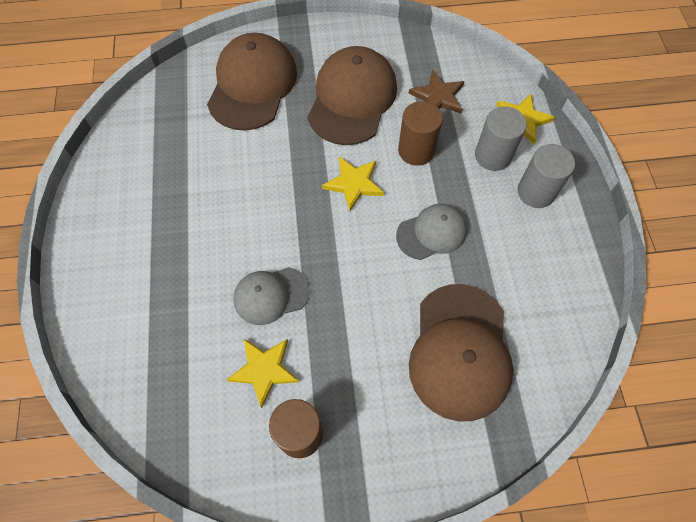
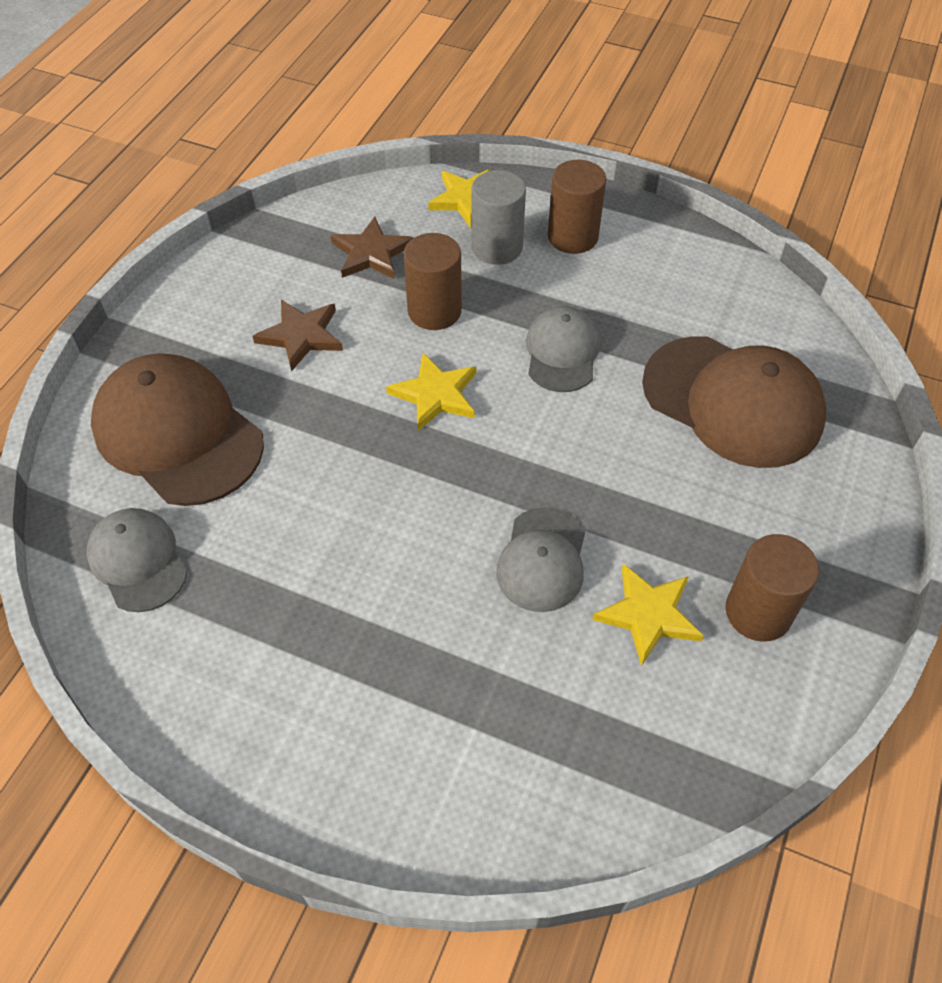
camera: 60 degrees left, 10 degrees down
brown cap [308,46,397,145] -> brown star [253,300,343,372]
grey cylinder [517,144,575,208] -> brown cylinder [548,160,606,254]
none -> grey cap [86,508,187,612]

